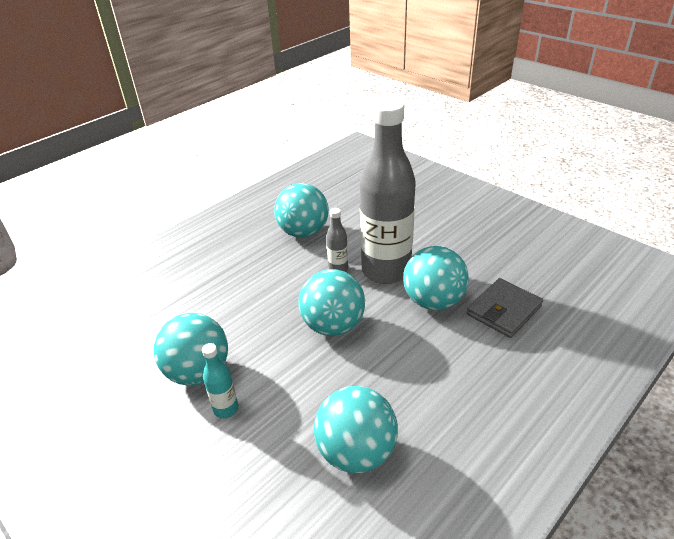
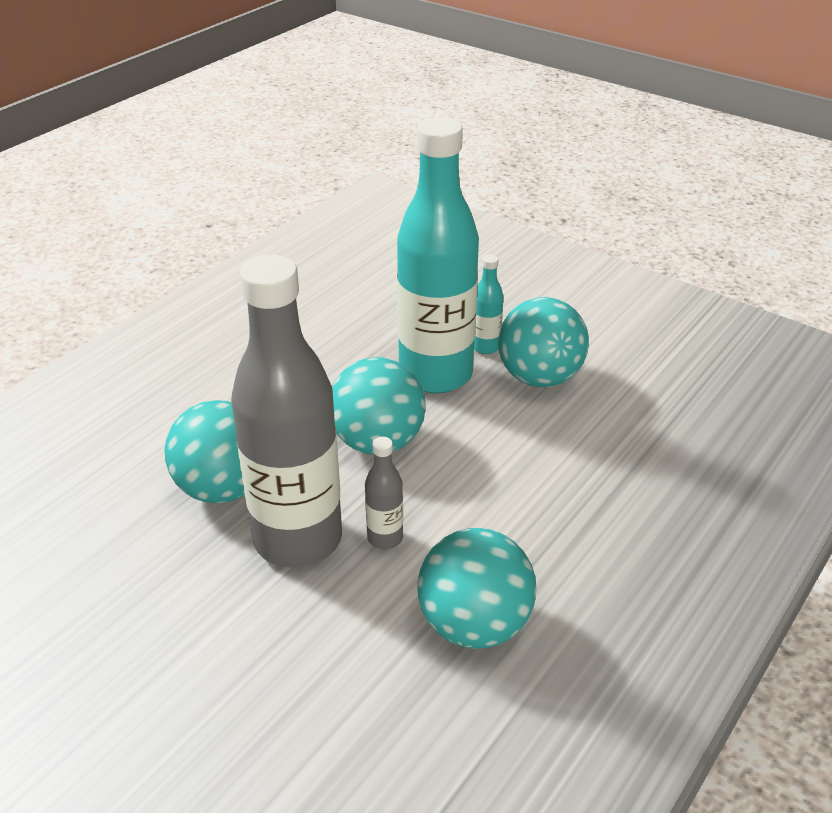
camera: 170 degrees right, 0 degrees up
turquoise ball [314,386,398,473] -> none
grey wallet [467,278,543,338] -> none
none -> turquoise bottle [397,117,479,393]

